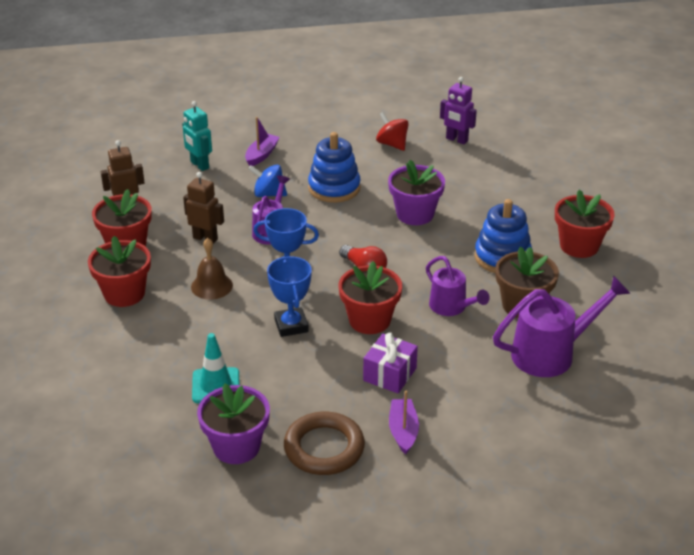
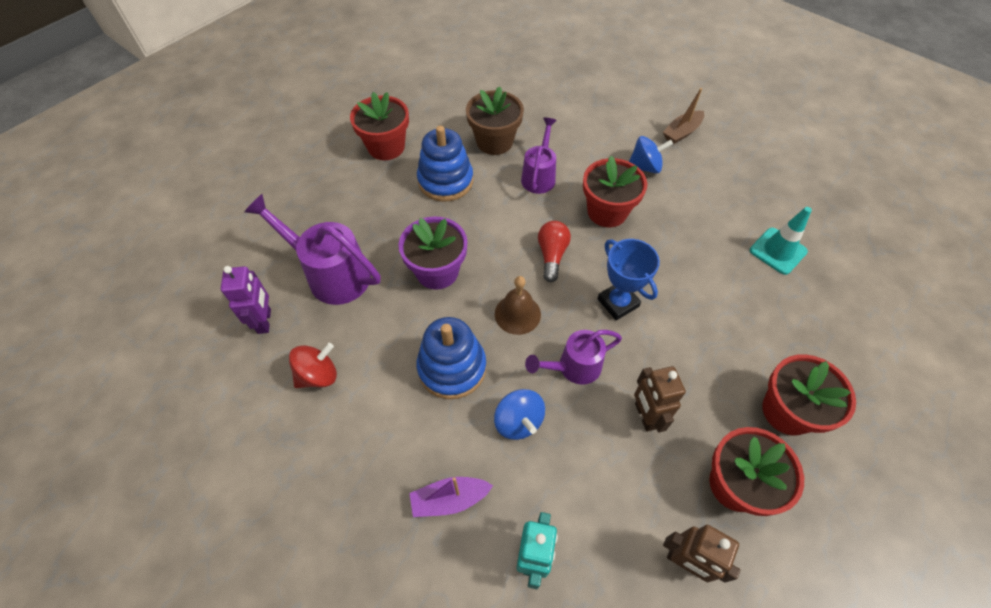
camera: 130 degrees left, 20 degrees up
brown bell [191,238,233,300] -> brown bell moved to [495,276,541,335]
purple flower pot [197,383,270,464] -> none
blue trophy [267,256,312,337] -> none
brown ring [284,412,365,475] -> none
purple gift [363,332,418,393] -> blue spinning top [629,136,673,174]
red spinning top [376,112,409,151] -> red spinning top turned 135 degrees counterclockwise [289,343,337,388]
purple boat [389,391,419,455] -> brown boat [663,88,704,144]
purple watering can [493,275,631,377] -> purple watering can moved to [244,194,381,305]

